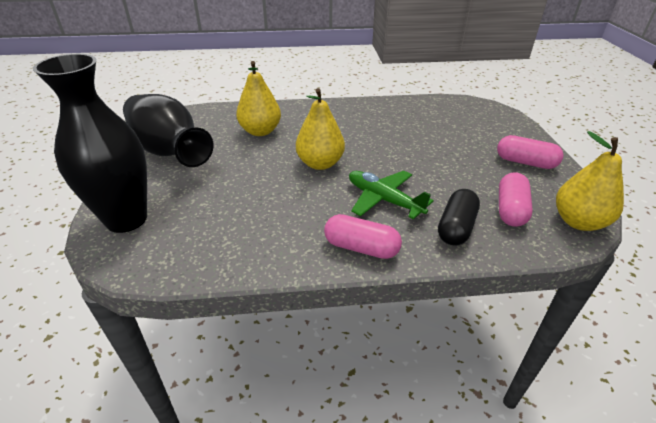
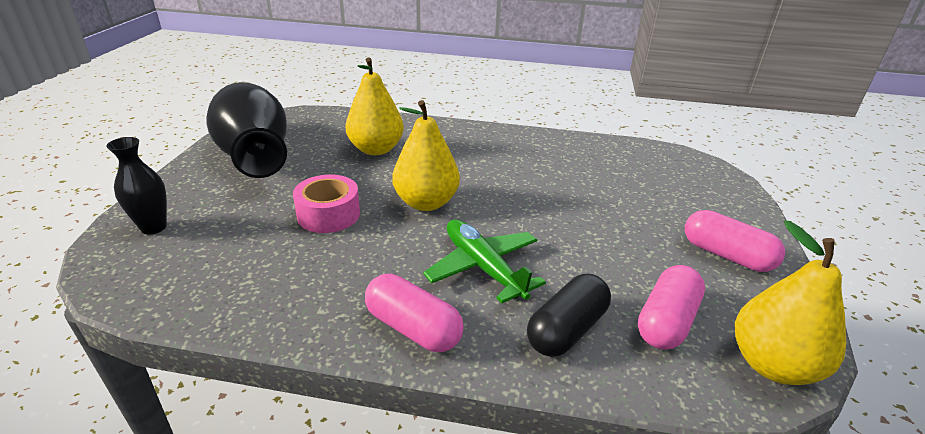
camera: 15 degrees right, 5 degrees down
black vase [33,54,147,233] -> black vase [107,137,167,234], size x0.47
none -> pink tape [293,174,360,233]

